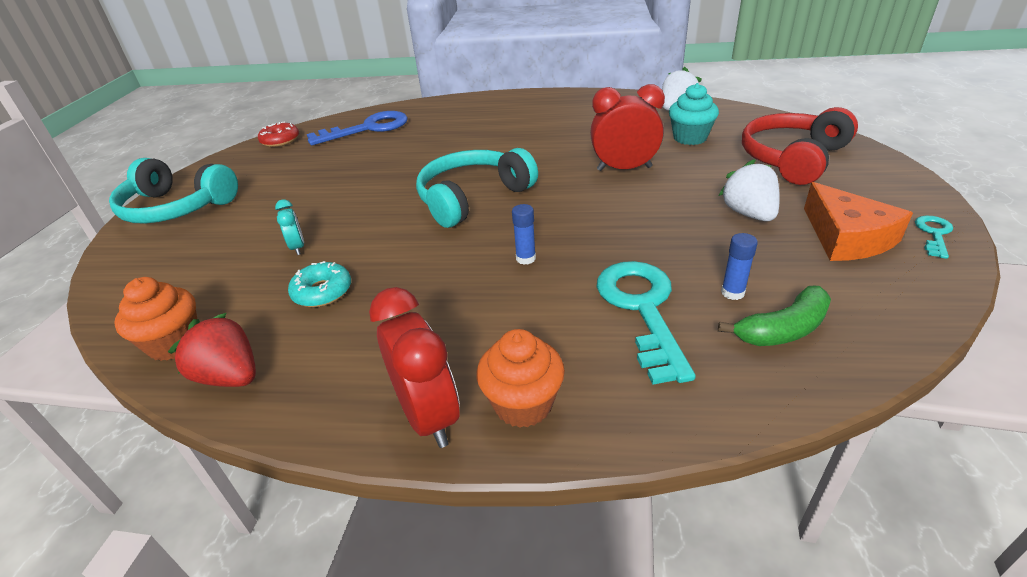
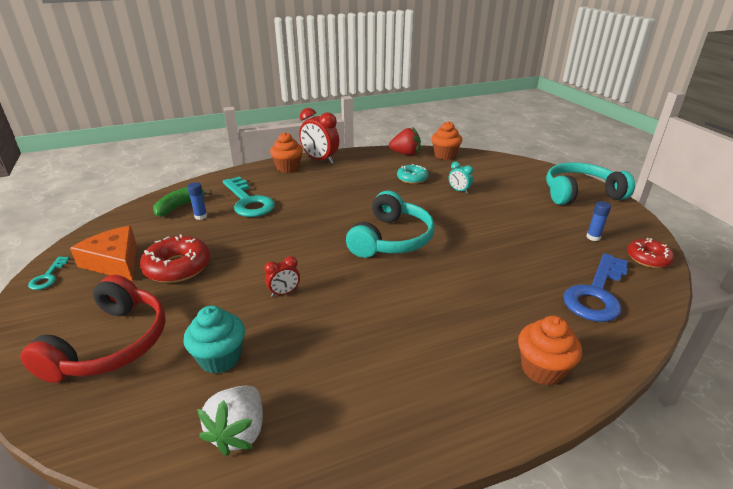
camera: 150 degrees right, 5 degrees down
blue glue stick [512,204,536,265] -> blue glue stick moved to [586,201,611,241]
red clock [590,84,665,171] -> red clock [264,256,300,297], size x0.51
white strawberry [719,159,780,221] -> red donut [140,234,211,283]
none -> orange cupcake [518,316,582,386]

